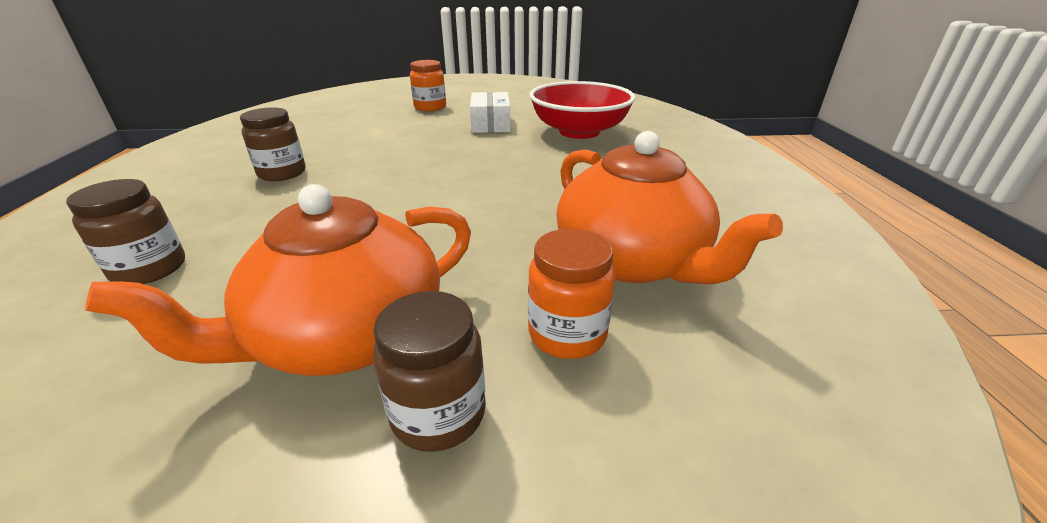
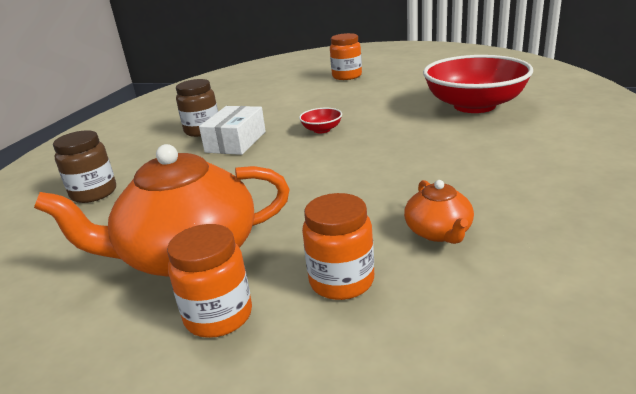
camera: 25 degrees right, 5 degrees down
brown jar [373,291,486,452] -> orange jar [167,224,252,338]
white box [470,92,511,133] -> white box moved to [199,106,266,155]
orange teapot [556,131,783,284] -> orange teapot [404,180,474,244], size x0.48
none -> red bowl [299,108,342,133]

